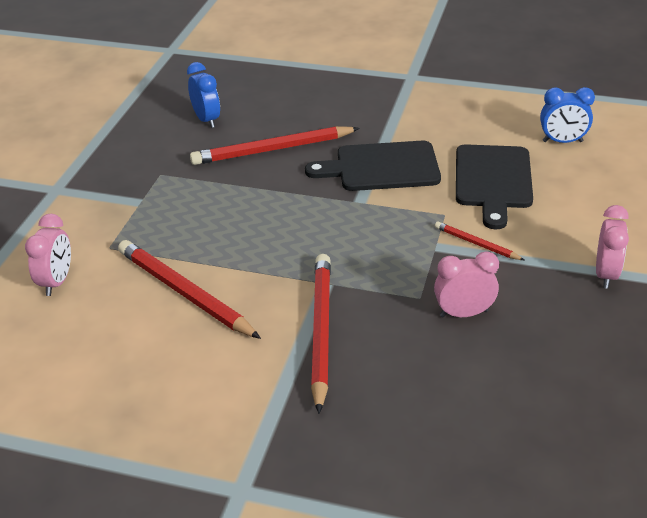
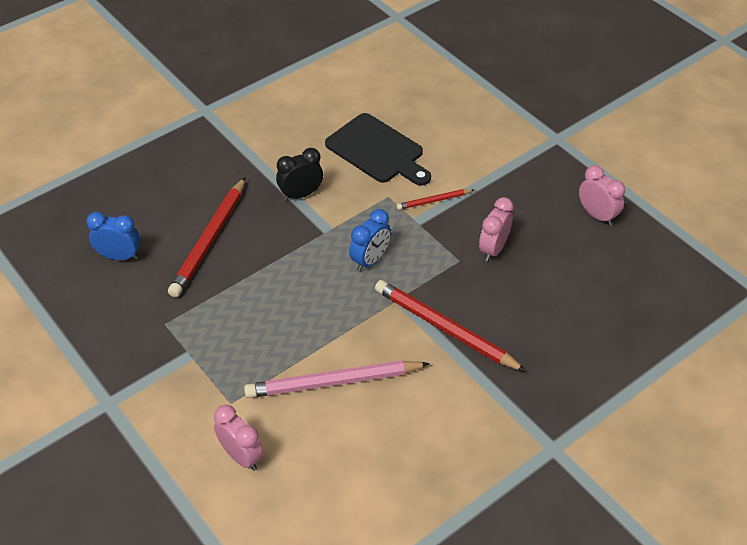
camera: 55 degrees left, 10 degrees up
red pencil [118,240,261,339] -> pink pencil [244,360,430,398]
black cutting board [305,141,441,191] -> black clock [276,148,323,201]
blue clock [540,87,595,143] -> blue clock moved to [349,209,391,271]
pink clock [596,205,629,289] -> pink clock moved to [579,165,625,226]

